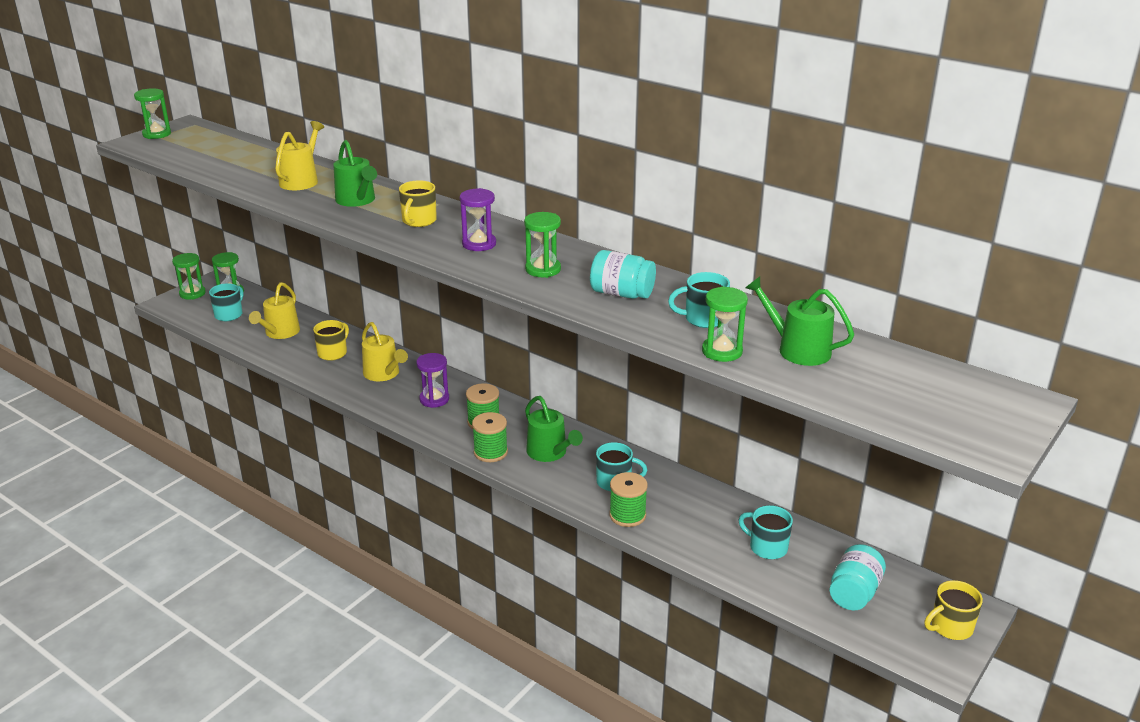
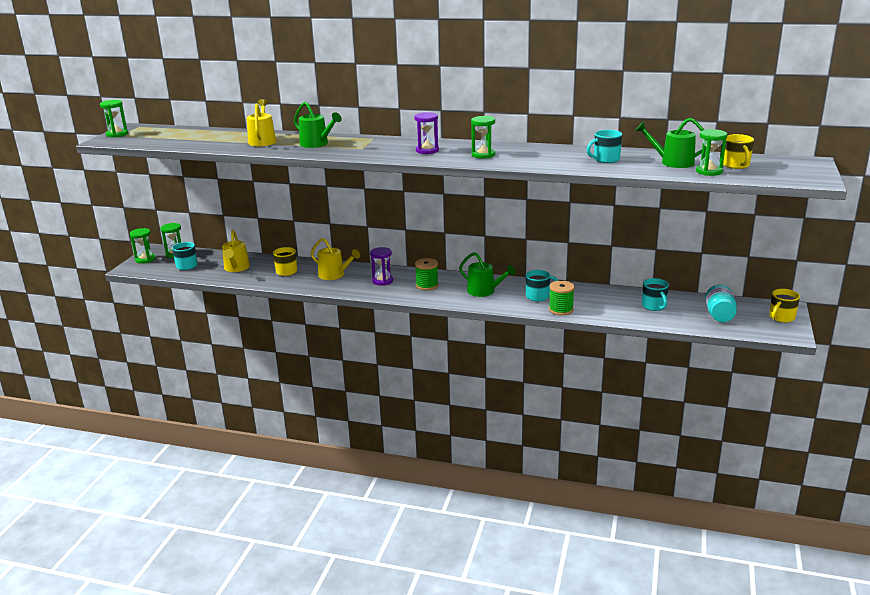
camera: 20 degrees left, 5 degrees down
yellow mug [399,180,437,227] -> yellow mug moved to [723,134,754,169]
green spool [472,412,508,462] -> none
turquoise jar [590,250,656,299] -> none
green hourglass [702,286,748,362] -> green hourglass moved to [696,129,727,176]
turquoise mug [738,505,793,559] -> turquoise mug turned 120 degrees counterclockwise [642,278,669,311]

